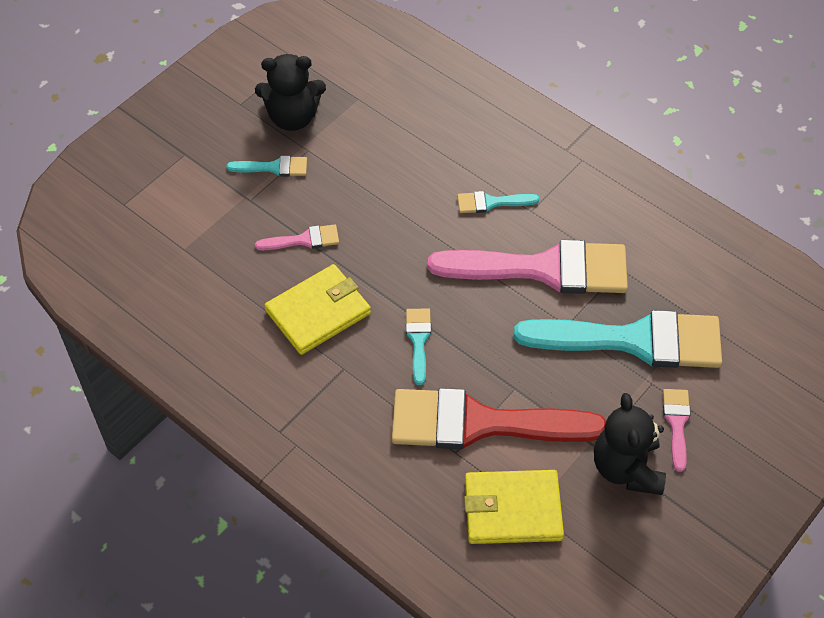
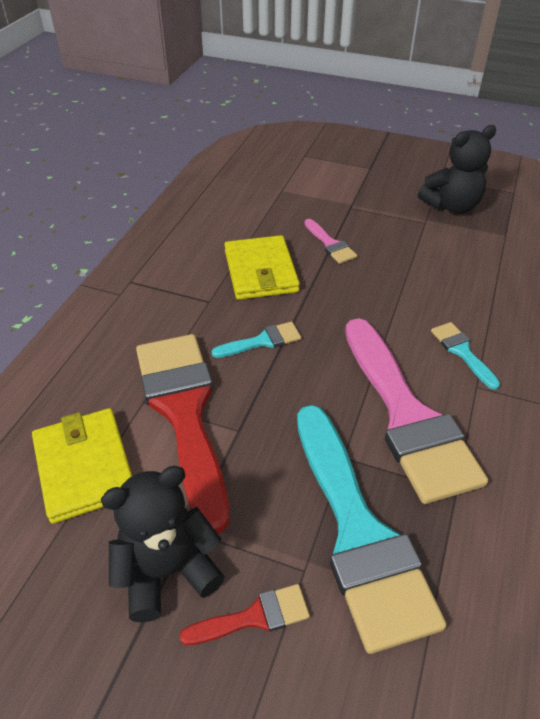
camera: 70 degrees right, 10 degrees down
turquoise brush [227,156,307,177] -> none
black teddy bear [255,54,326,131] -> black teddy bear turned 90 degrees counterclockwise [418,125,496,214]
yellow wallet [264,264,371,355] -> yellow wallet turned 45 degrees clockwise [224,235,300,300]
pink brush [663,389,691,472] -> red brush [180,584,310,645]

